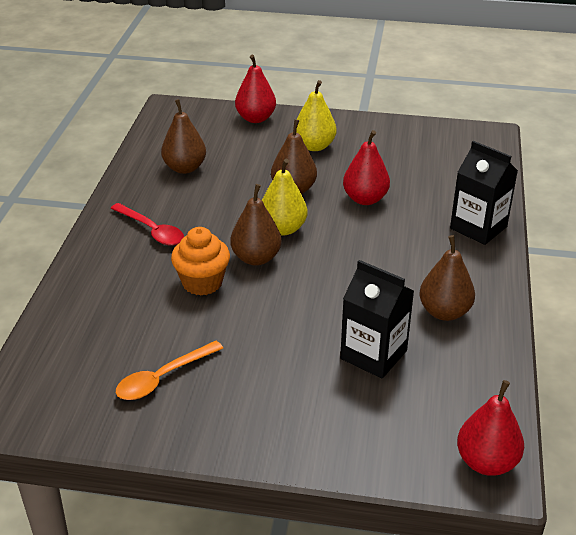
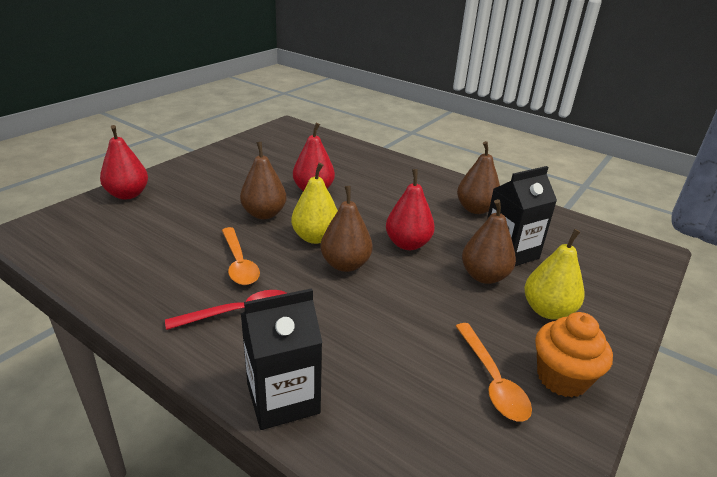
camera: 65 degrees left, 5 degrees down
brown pear [161,99,206,174] -> brown pear moved to [462,199,516,284]
orange cupcake [171,227,230,296] -> orange cupcake moved to [535,312,613,398]
yellow pear [296,80,336,151] -> yellow pear moved to [524,229,585,319]
black carton [450,141,518,245] -> black carton moved to [241,288,323,430]
red pear [457,380,524,476] -> red pear moved to [386,169,435,250]
none -> orange spoon [222,227,260,285]

